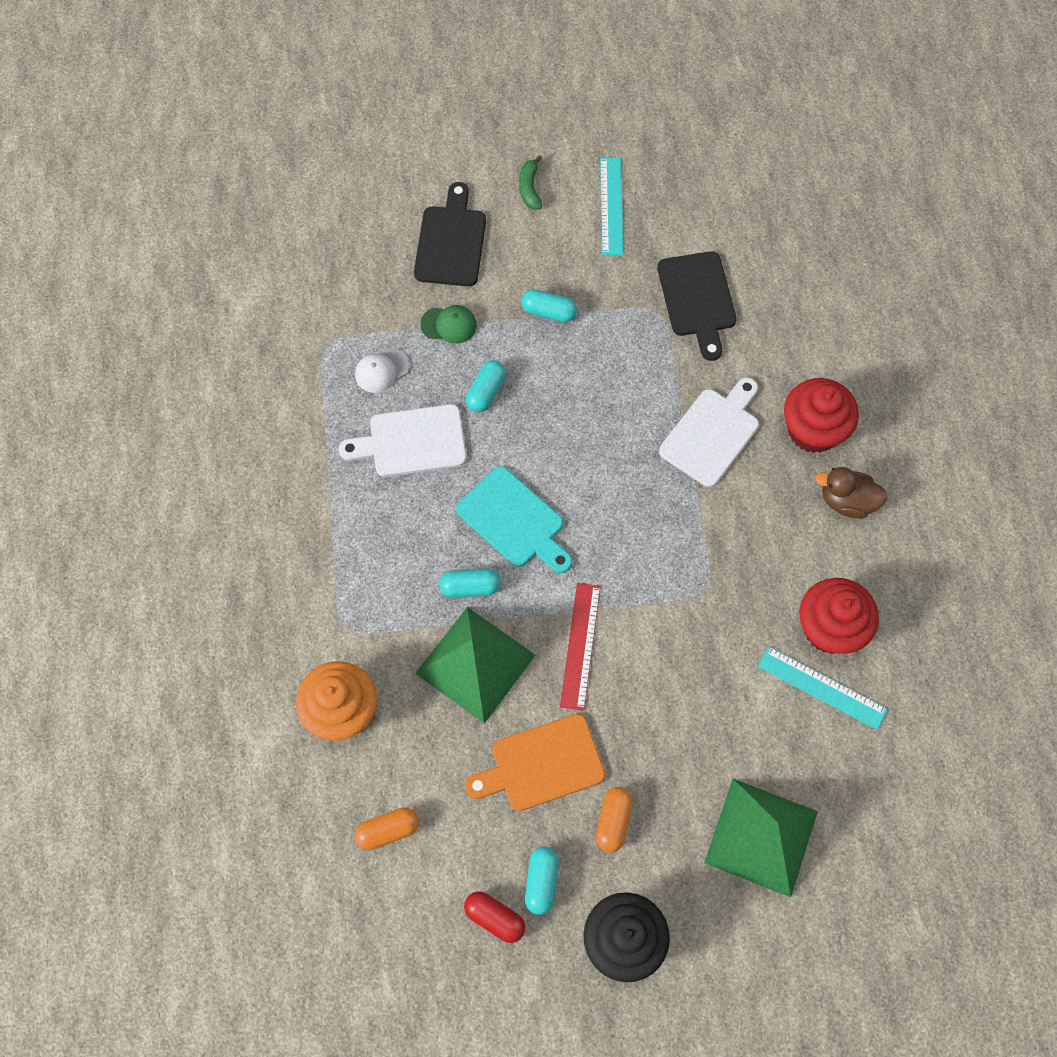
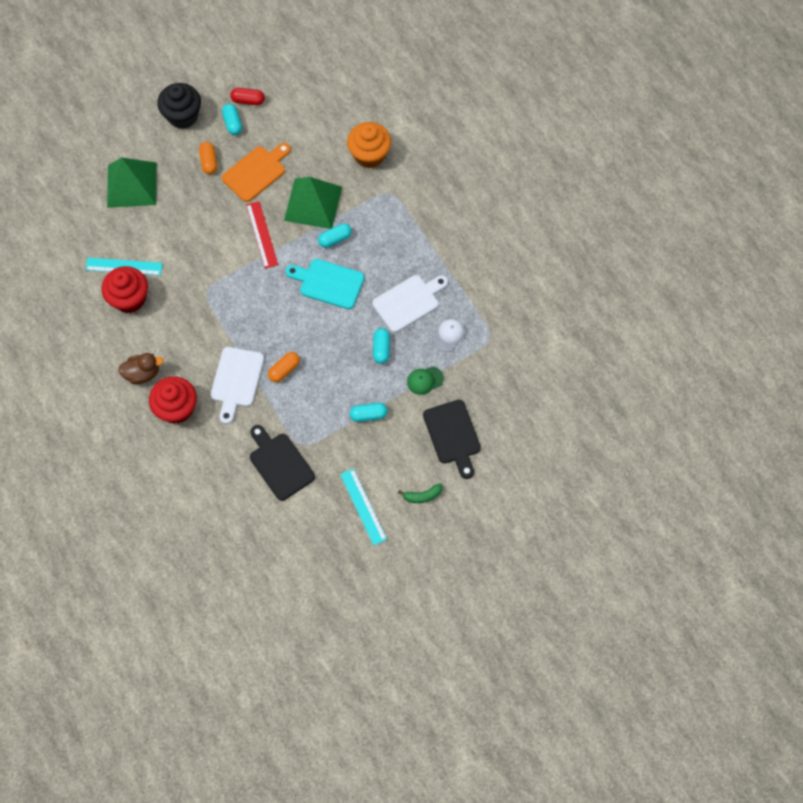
camera: 155 degrees right, 0 degrees up
orange capsule [355,808,419,850] -> orange capsule moved to [268,352,300,382]
green banana [519,155,542,210] -> green banana turned 105 degrees clockwise [398,483,442,503]

